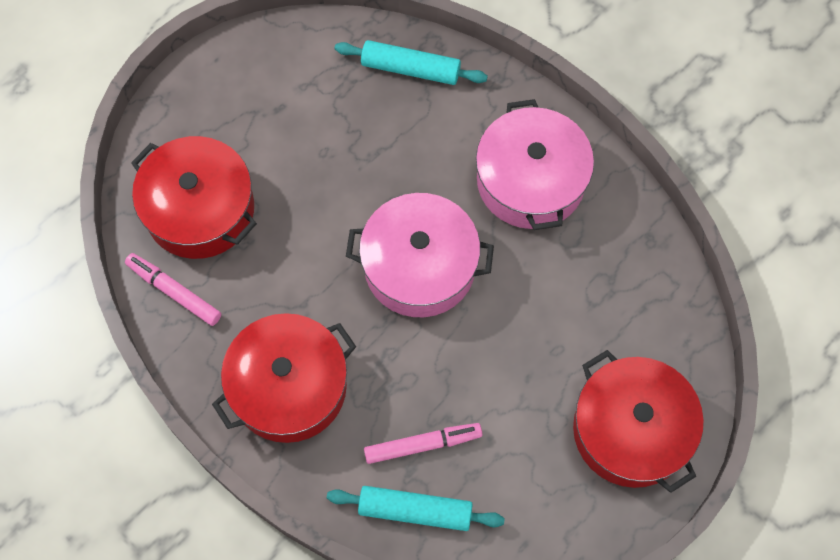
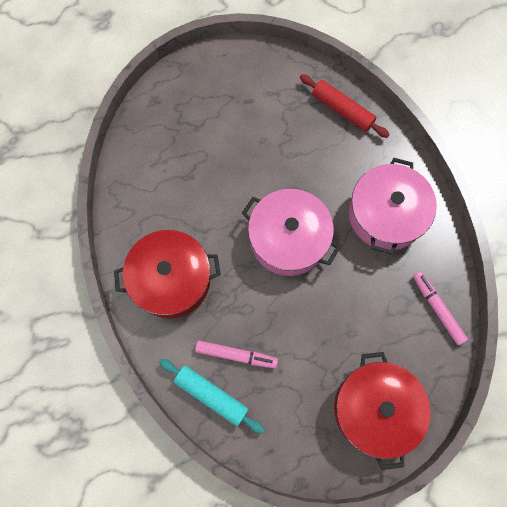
camera: 25 degrees right, 5 degrees up
pink marker [125,253,221,326] -> pink marker moved to [413,271,468,345]
red pot [131,136,257,259] -> none
turquoise rolling pin [335,40,488,85] -> red rolling pin [300,74,390,138]

